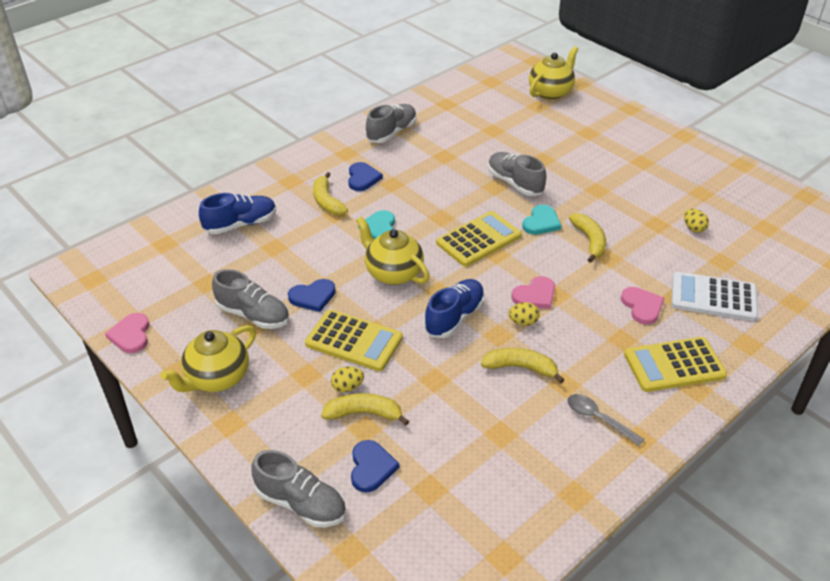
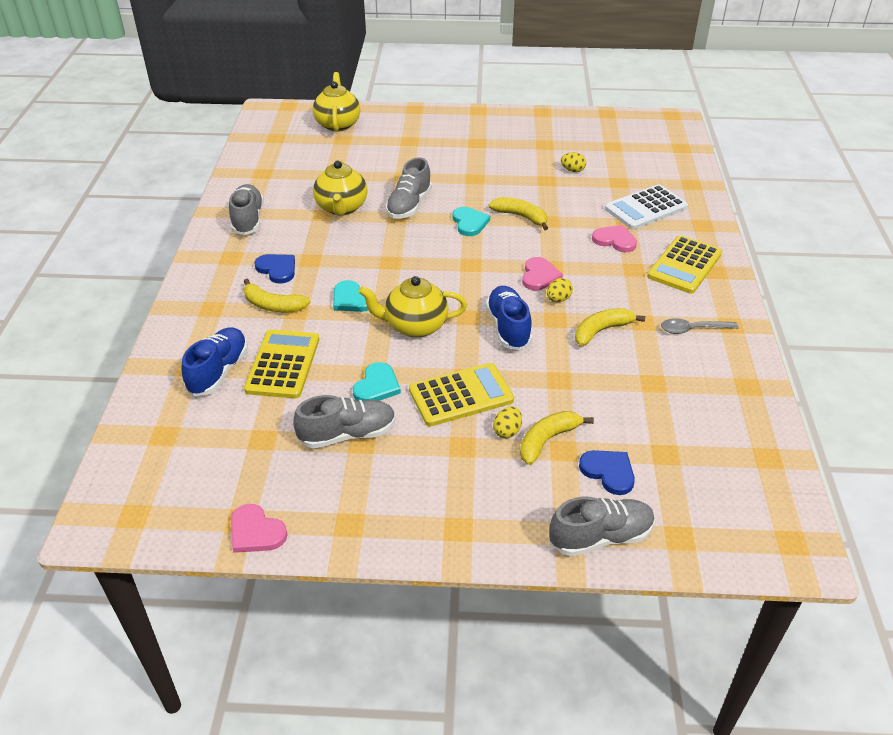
camera: 45 degrees left, 0 degrees up
yellow teapot [161,325,256,392] -> yellow teapot moved to [313,160,368,216]
blue heart [288,279,336,312] -> turquoise heart [353,362,401,401]
yellow calculator [436,211,521,267] -> yellow calculator moved to [244,329,319,398]
grey shoe [488,152,546,196] -> grey shoe turned 75 degrees counterclockwise [386,157,432,219]

